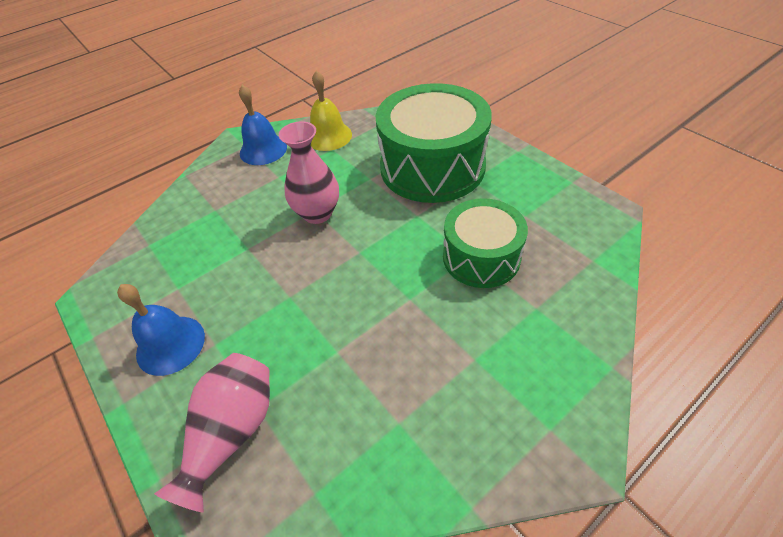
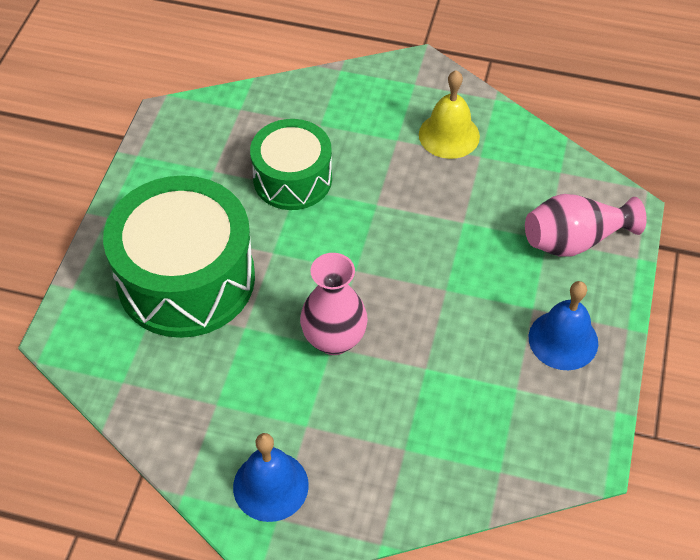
camera: 130 degrees left, 5 degrees up
yellow bell [310,70,352,151] -> yellow bell moved to [419,70,480,159]

